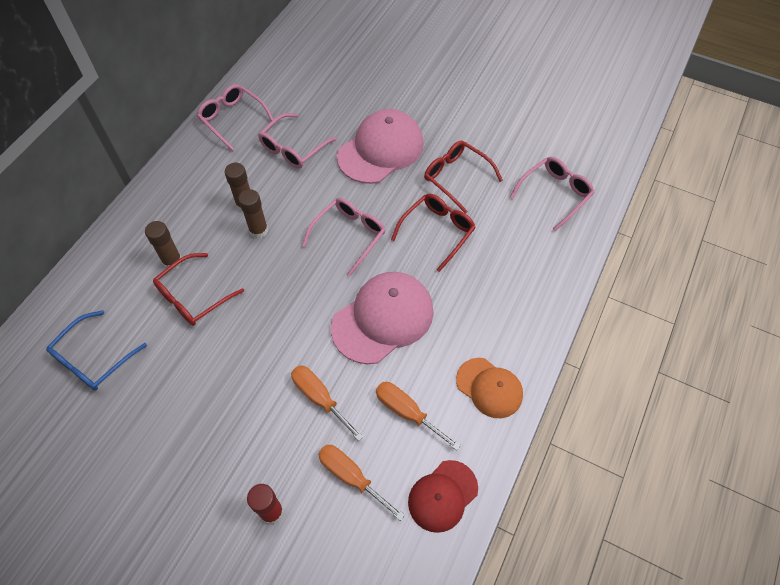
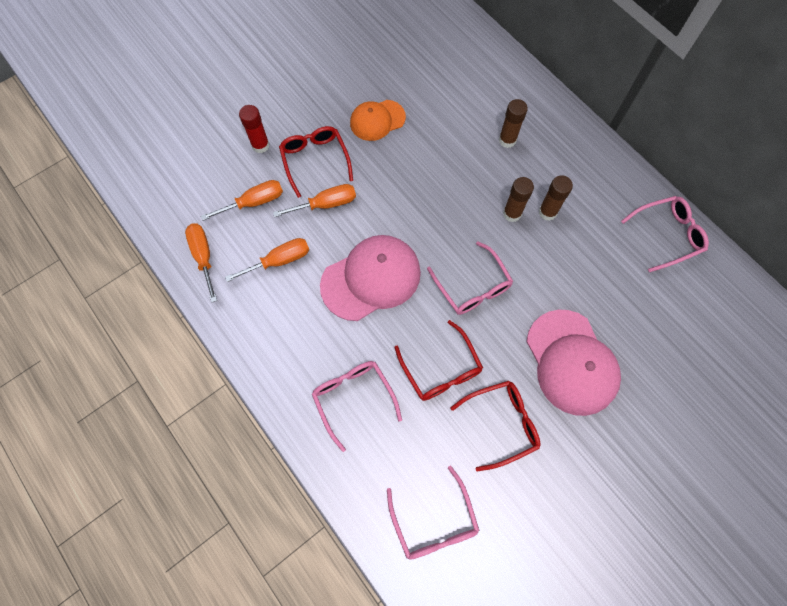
camera: 115 degrees right, 10 degrees up
blue glasses [46,310,147,390] -> none
red glasses [153,253,244,326] -> red glasses moved to [279,126,353,198]
pink glasses [258,113,337,168] -> pink glasses moved to [312,361,402,452]
pink cap [331,272,434,364] -> pink cap turned 105 degrees counterclockwise [320,235,421,321]
red cap [408,460,478,533] -> orange screwdriver [185,223,217,303]
orange cap [456,358,523,418] -> orange cap moved to [350,100,406,141]

